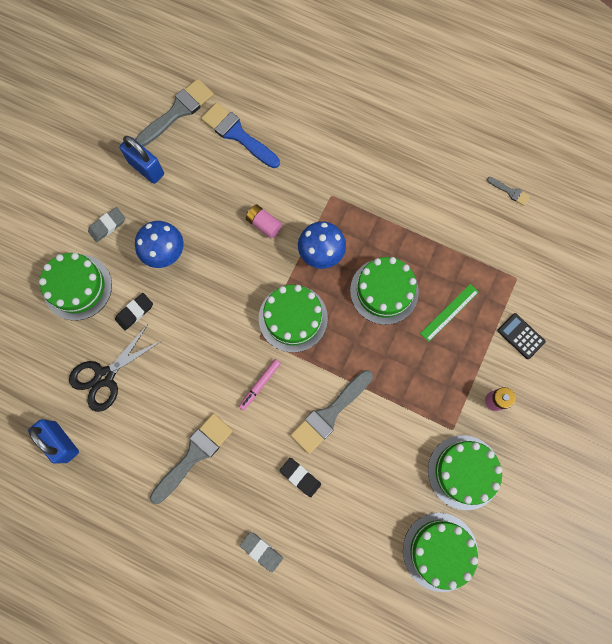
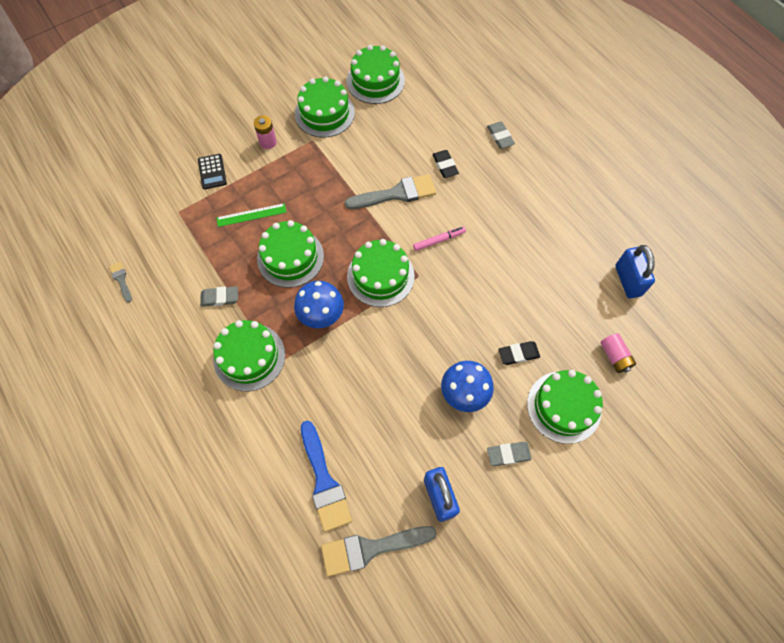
camera: 150 degrees left, 10 degrees down
black scissors [69,324,163,412] -> none
grey brush [150,413,233,504] -> none
pink battery [246,204,282,239] -> pink battery moved to [600,333,636,373]
none -> grey eraser [200,286,238,307]
none -> green cake [213,320,285,391]

